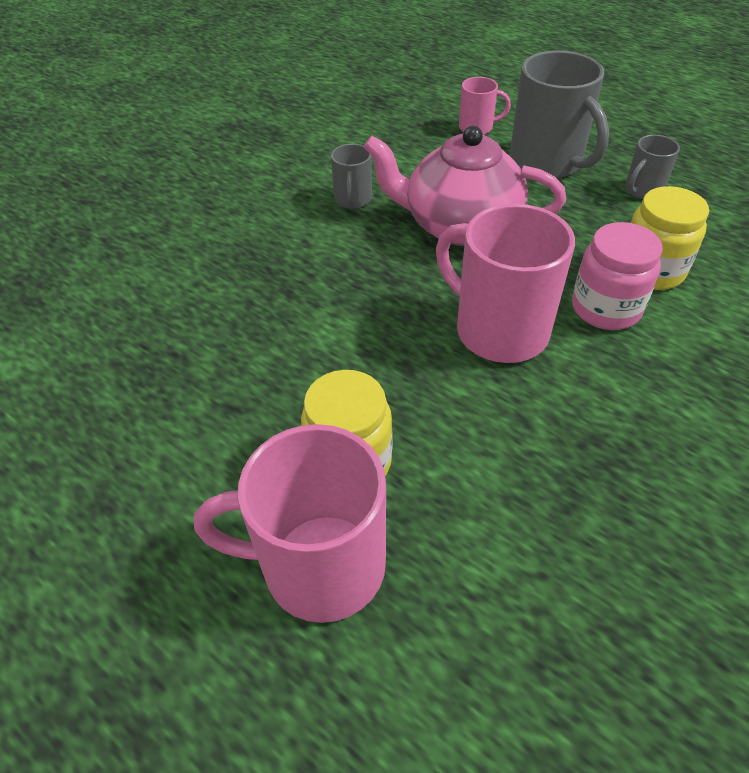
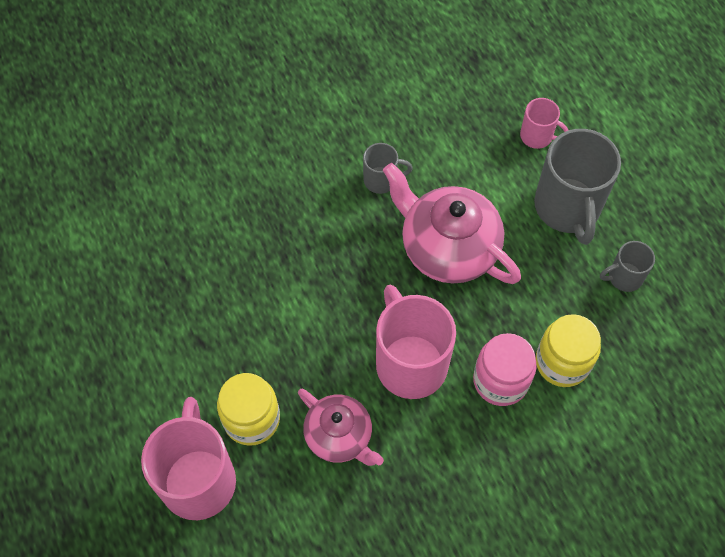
camera: 25 degrees right, 15 degrees up
pink mug [194,424,386,623] -> pink mug turned 60 degrees clockwise [141,397,236,520]
grey mug [331,144,372,209] -> grey mug turned 120 degrees counterclockwise [363,143,413,194]
none -> pink teapot [298,389,384,466]

